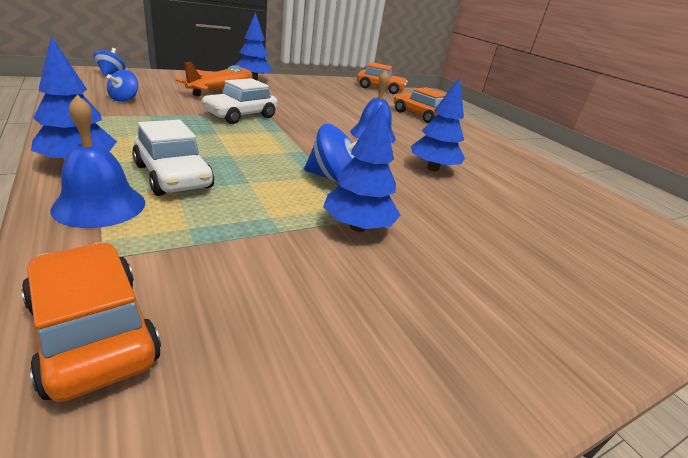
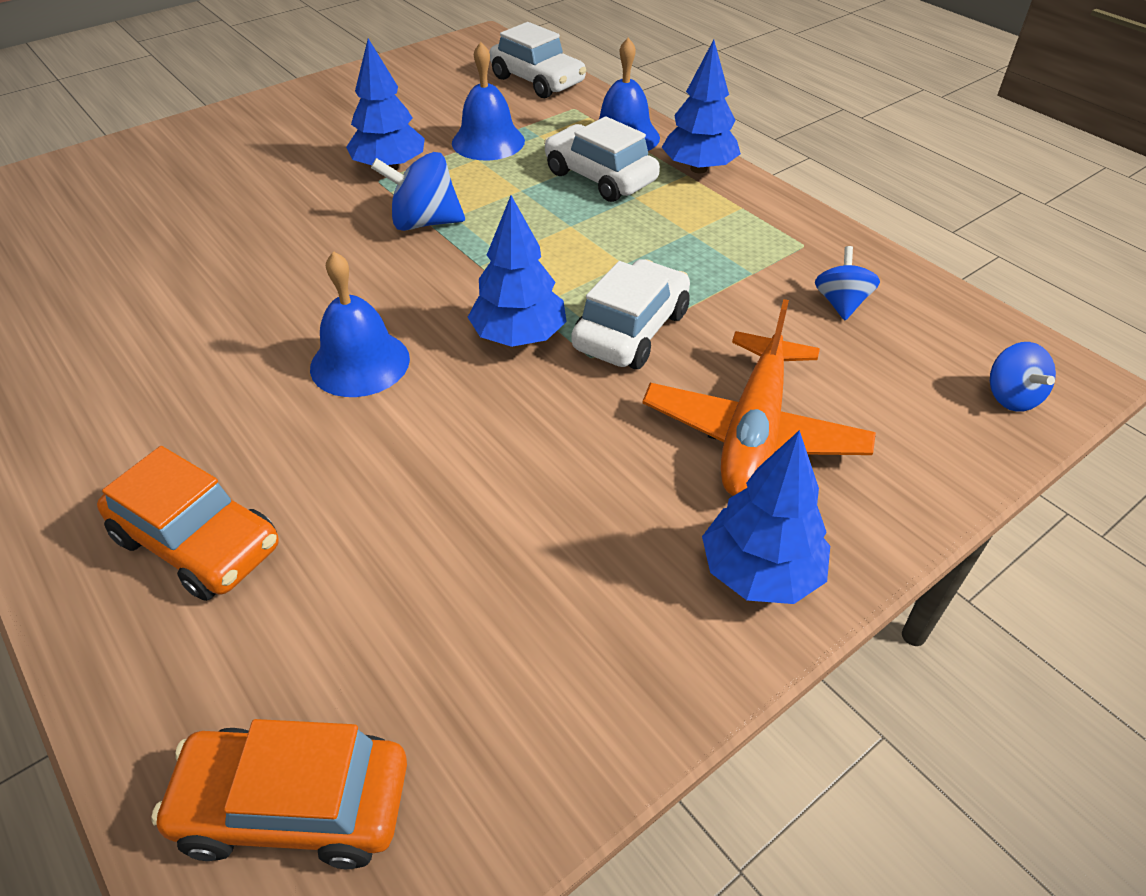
camera: 175 degrees right, 15 degrees up
orange car [21,242,161,402] -> white car [490,22,586,98]
blue tree [411,77,465,171] -> blue tree moved to [468,195,567,347]
none -> blue bell [452,42,525,160]

